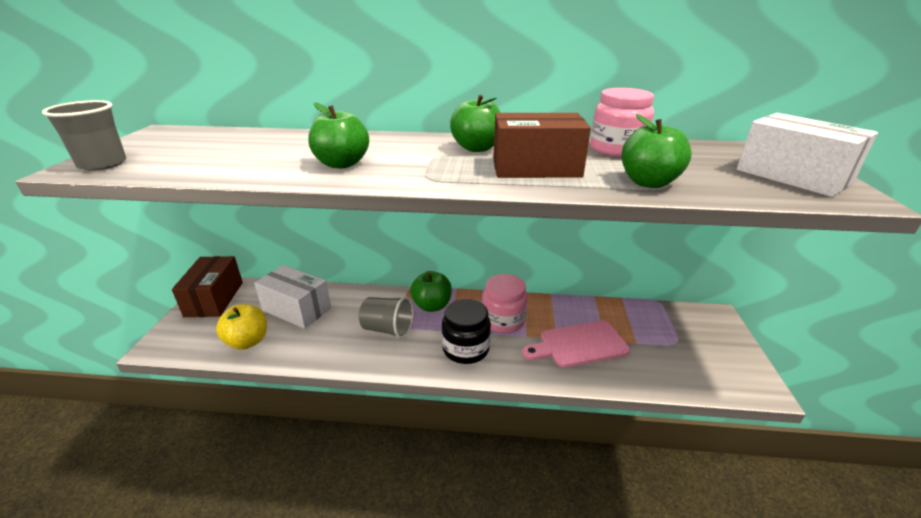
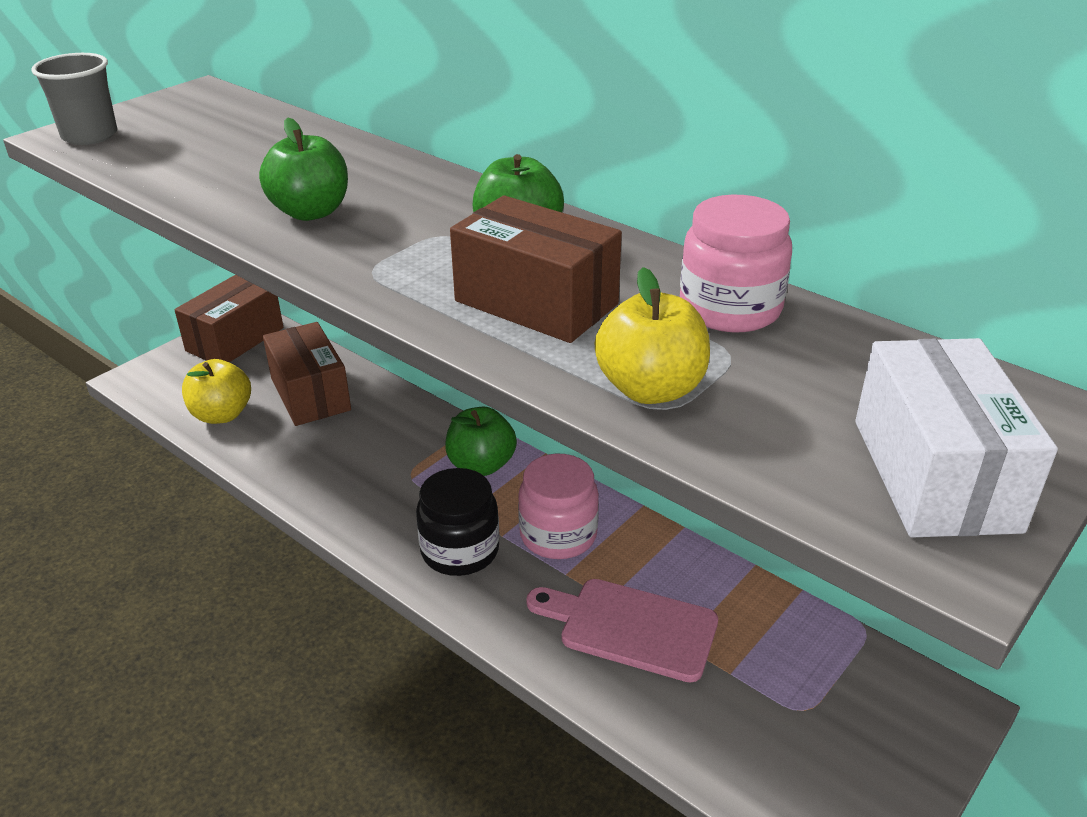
camera: 35 degrees right, 5 degrees up
white box [254,265,331,329] -> brown box [263,322,351,426]
grey cup [359,296,414,339] -> none
green apple [622,114,692,188] -> yellow apple [595,267,710,404]

